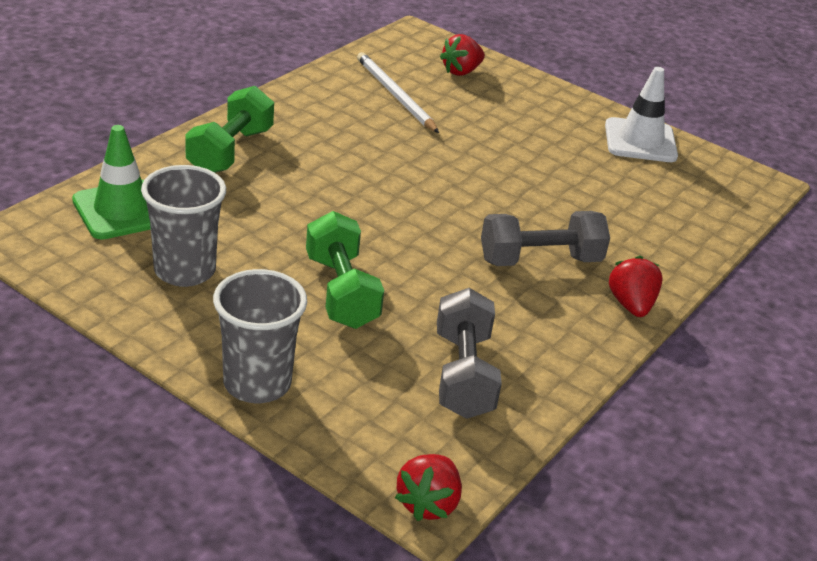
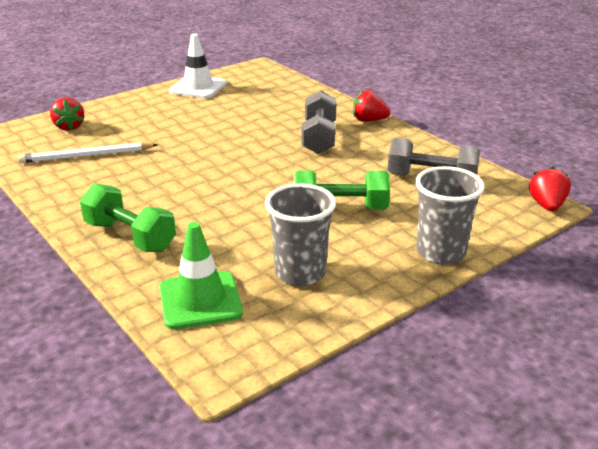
camera: 70 degrees left, 5 degrees down
red strawberry [395,454,462,521] -> red strawberry turned 120 degrees counterclockwise [529,167,571,211]

